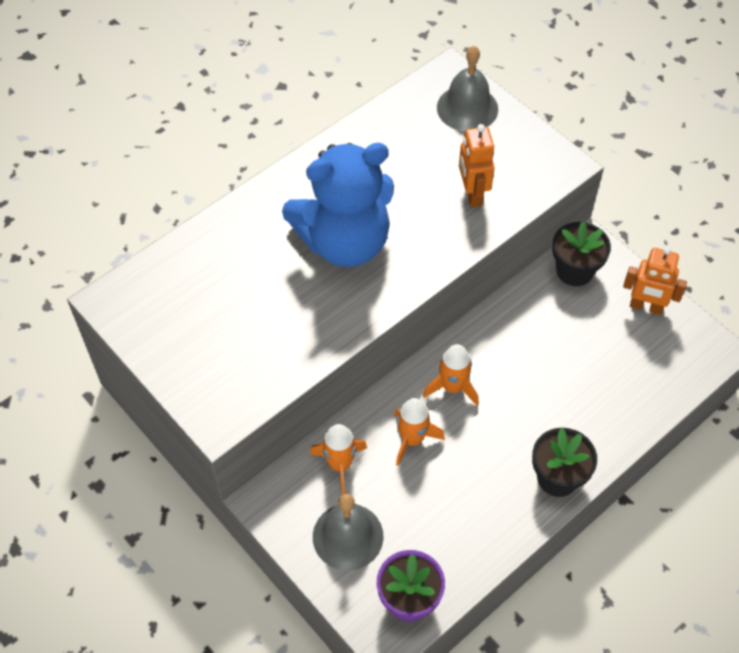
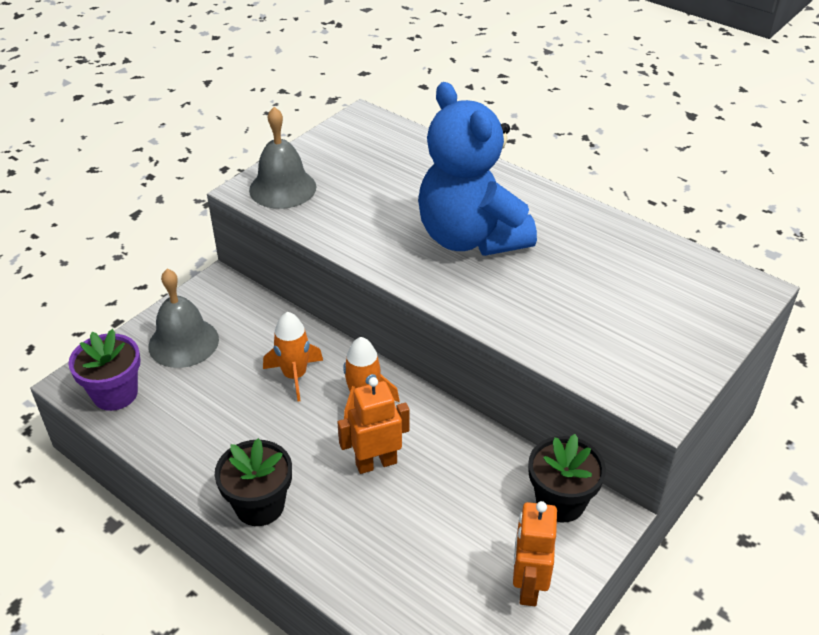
camera: 80 degrees right, 15 degrees down
orange rocket [310,424,367,495] -> none
grey bell [437,46,498,131] -> grey bell moved to [249,107,316,209]
orange robot [459,124,495,207] -> orange robot moved to [337,377,410,474]

